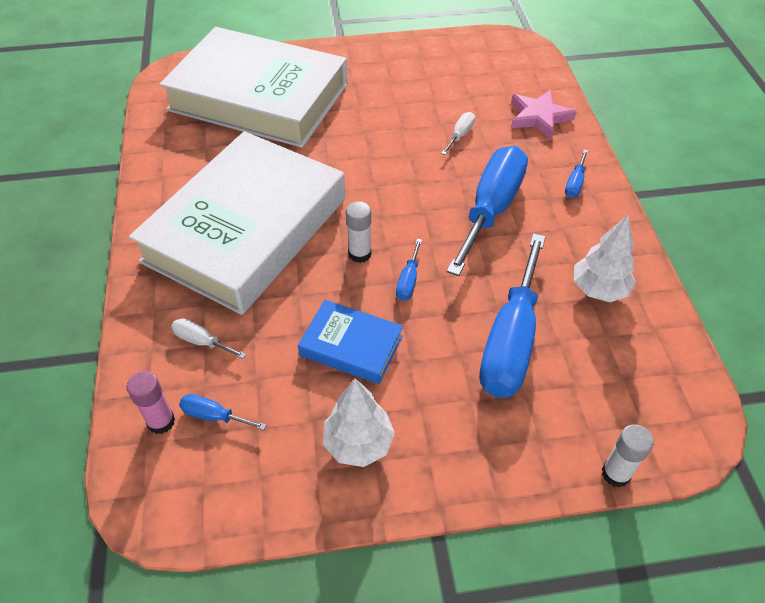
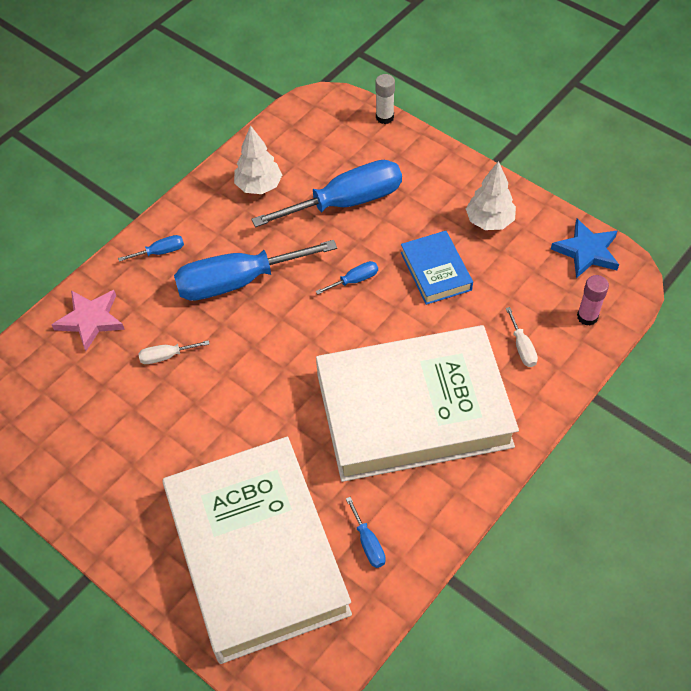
camera: 130 degrees left, 5 degrees up
blue screwdriver [179,394,266,430] -> blue screwdriver moved to [346,497,386,568]
white glue stick [346,201,372,263] -> none
none -> blue star [551,219,619,278]

